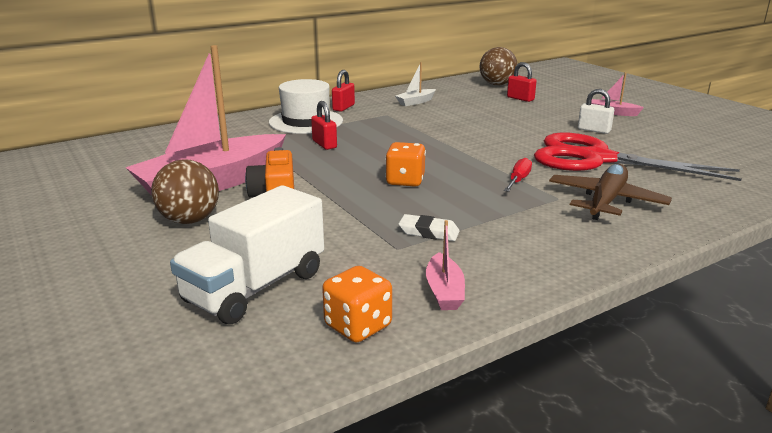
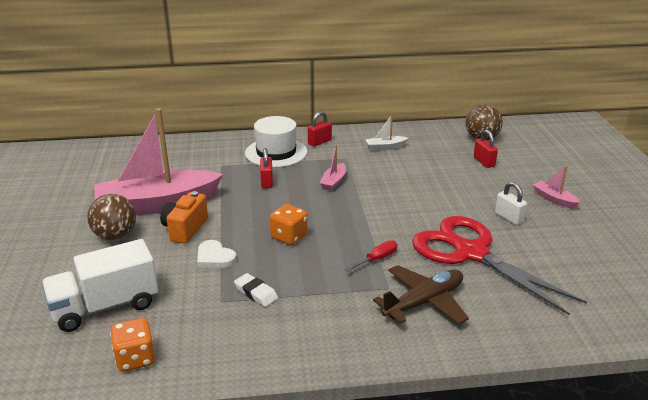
camera: 25 degrees right, 5 degrees up
pink boat [426,220,465,310] -> pink boat moved to [320,145,346,191]
none -> white heart [197,240,237,268]

